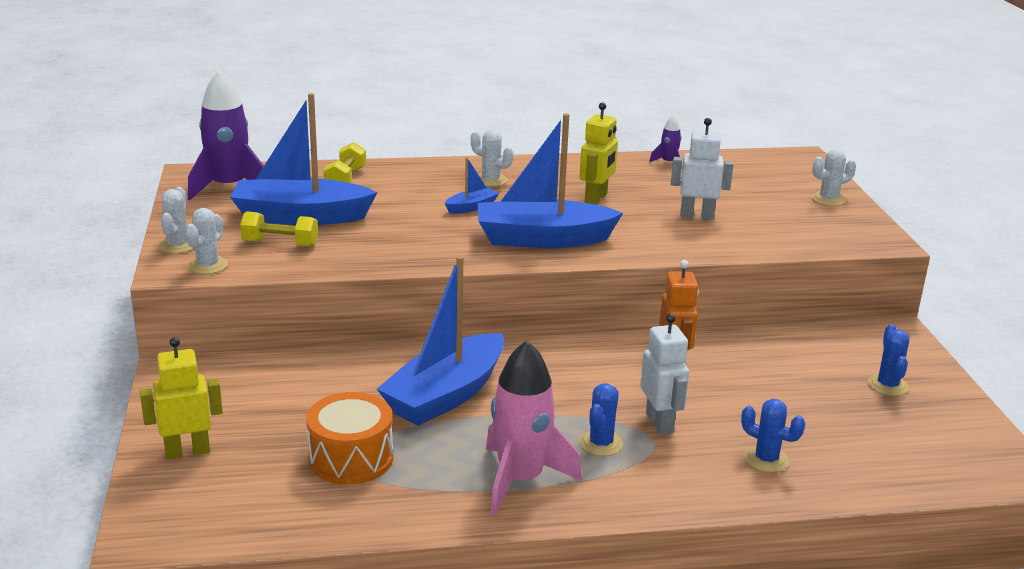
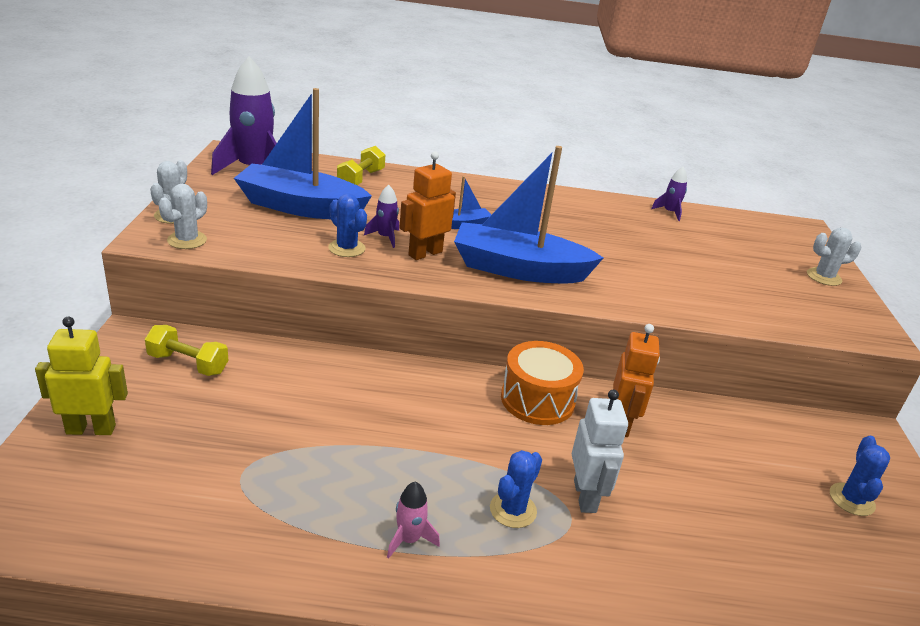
camera: 10 degrees right, 5 degrees up
yellow dumbbell [240,211,318,247] -> yellow dumbbell moved to [145,325,228,376]
orange drum [306,392,393,485] -> orange drum moved to [501,341,584,425]
blue boat [377,256,504,426] -> none
white cactus [471,130,513,187] -> none
pink rocket [486,340,582,515] -> pink rocket [387,482,440,559], size x0.46
yellow robot [579,102,618,205] -> none
white robot [671,118,733,220] -> none
blue cactus [741,399,805,472] -> blue cactus moved to [328,194,367,257]
none -> purple rocket [364,185,399,248]
none -> orange robot [399,151,456,260]

